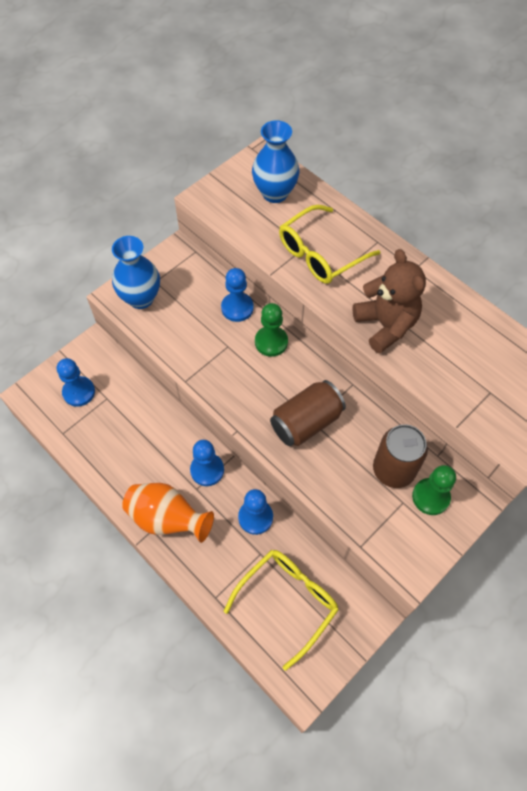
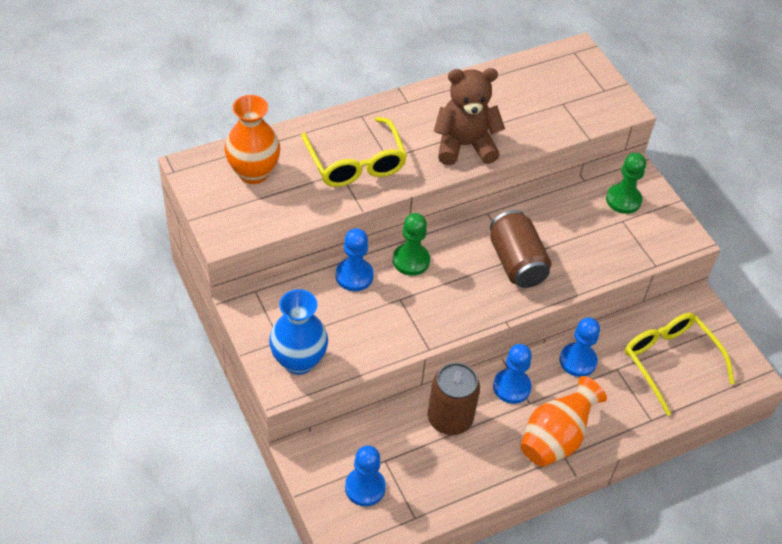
camera: 75 degrees left, 10 degrees down
blue vase [252,120,299,203] -> orange vase [225,95,280,184]
brown can [373,424,428,488] -> brown can moved to [428,363,480,435]

